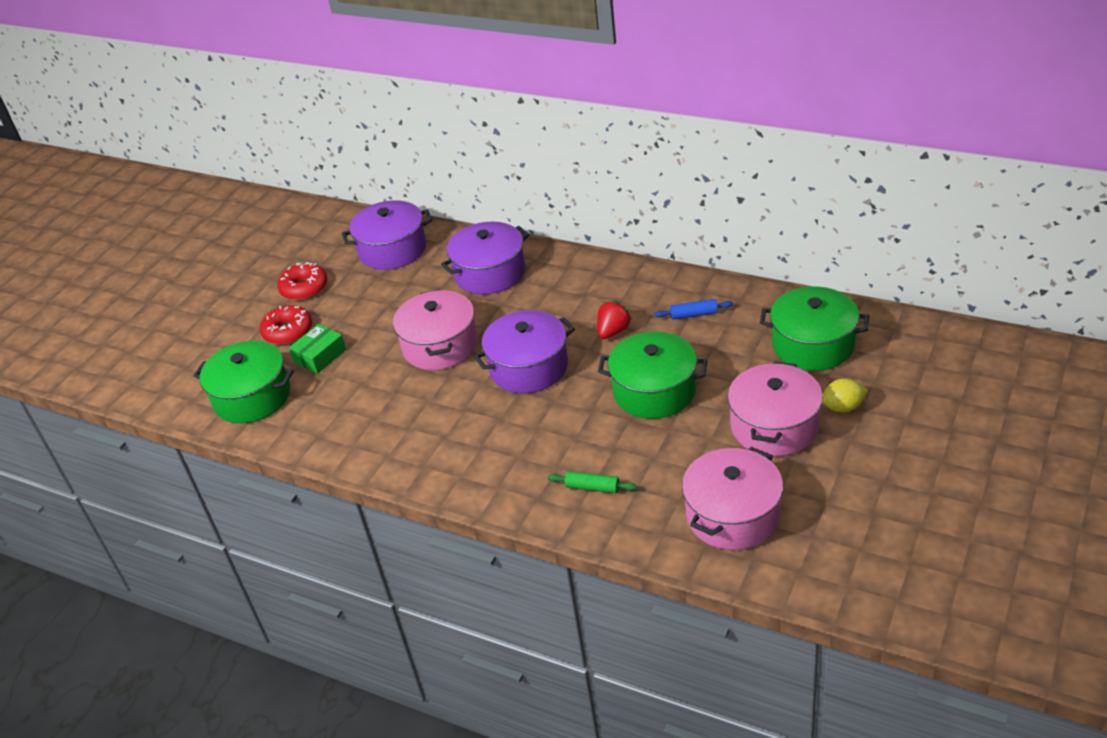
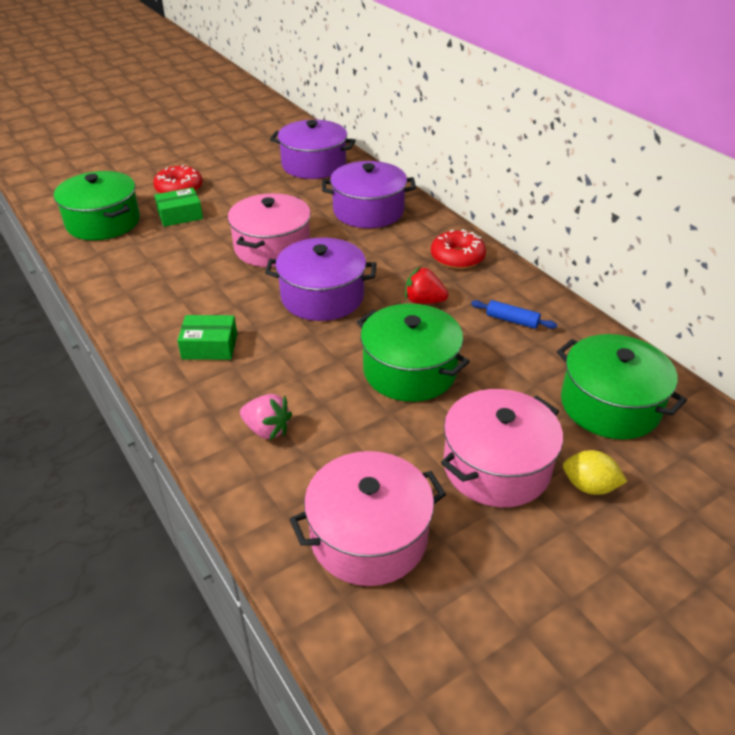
camera: 25 degrees right, 0 degrees up
red donut [277,262,327,300] -> red donut moved to [431,229,486,269]
green rolling pin [548,471,637,493] -> pink strawberry [240,394,292,441]
red strawberry [597,300,633,339] -> red strawberry turned 135 degrees counterclockwise [405,266,448,304]
none -> green box [177,315,237,360]

